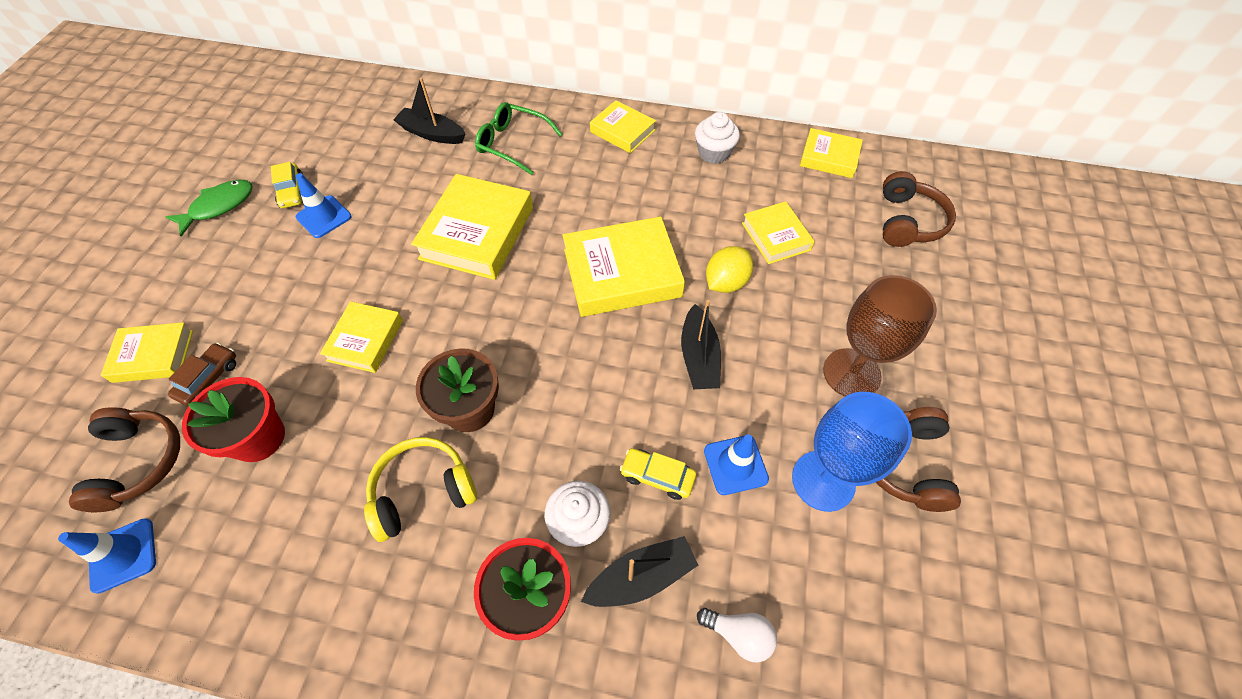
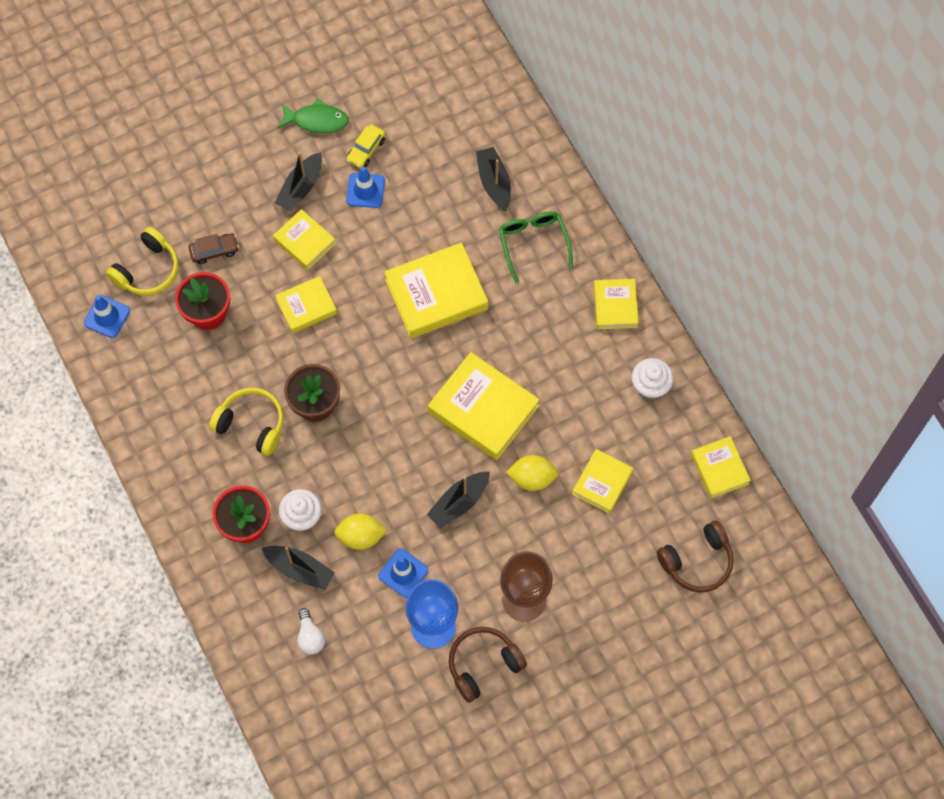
camera: 50 degrees right, 10 degrees up
brown headphones [69,407,180,512] -> yellow headphones [106,227,179,295]
yellow book [101,322,193,383] -> yellow book moved to [273,209,336,270]
yellow car [620,448,696,500] -> yellow lemon [334,513,387,550]
none -> black boat [275,152,322,212]

